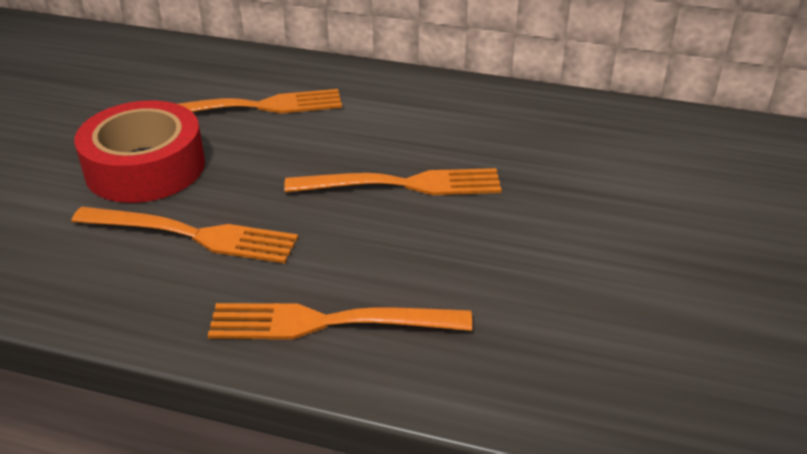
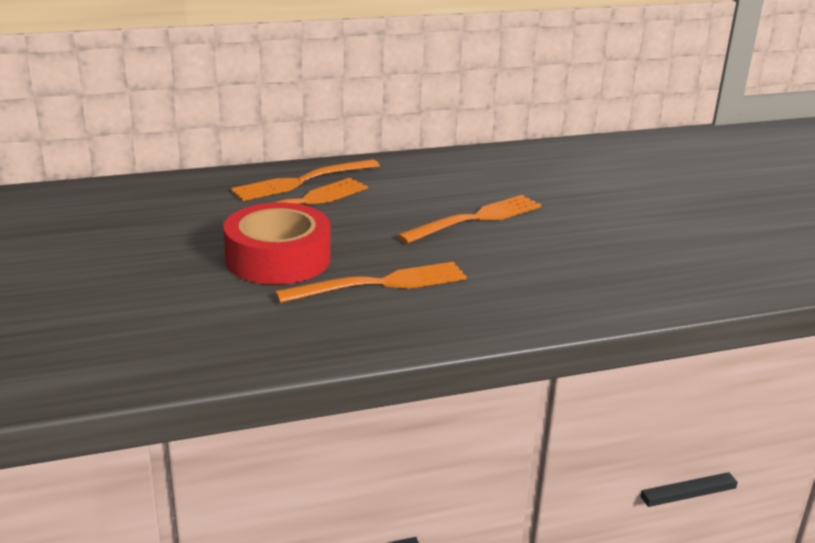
camera: 35 degrees left, 10 degrees down
orange fork [208,303,472,340] -> orange fork moved to [231,159,380,201]

